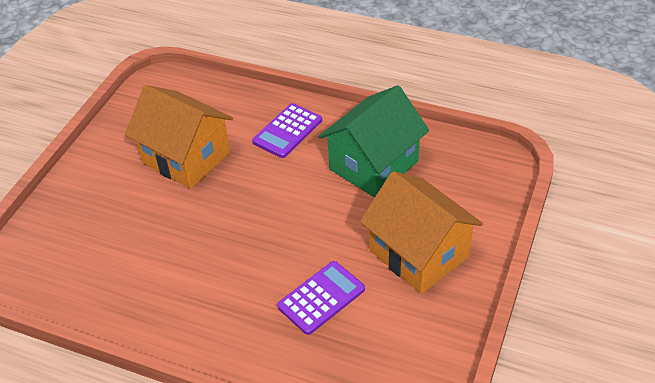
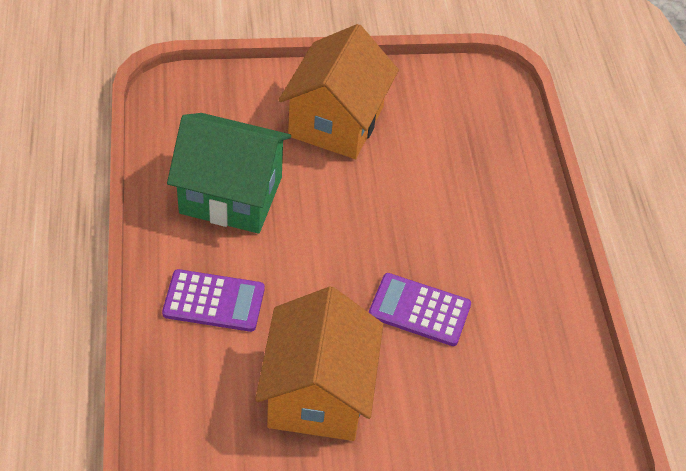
camera: 125 degrees left, 5 degrees up
purple calculator [277,261,365,335] -> purple calculator moved to [369,273,471,346]

